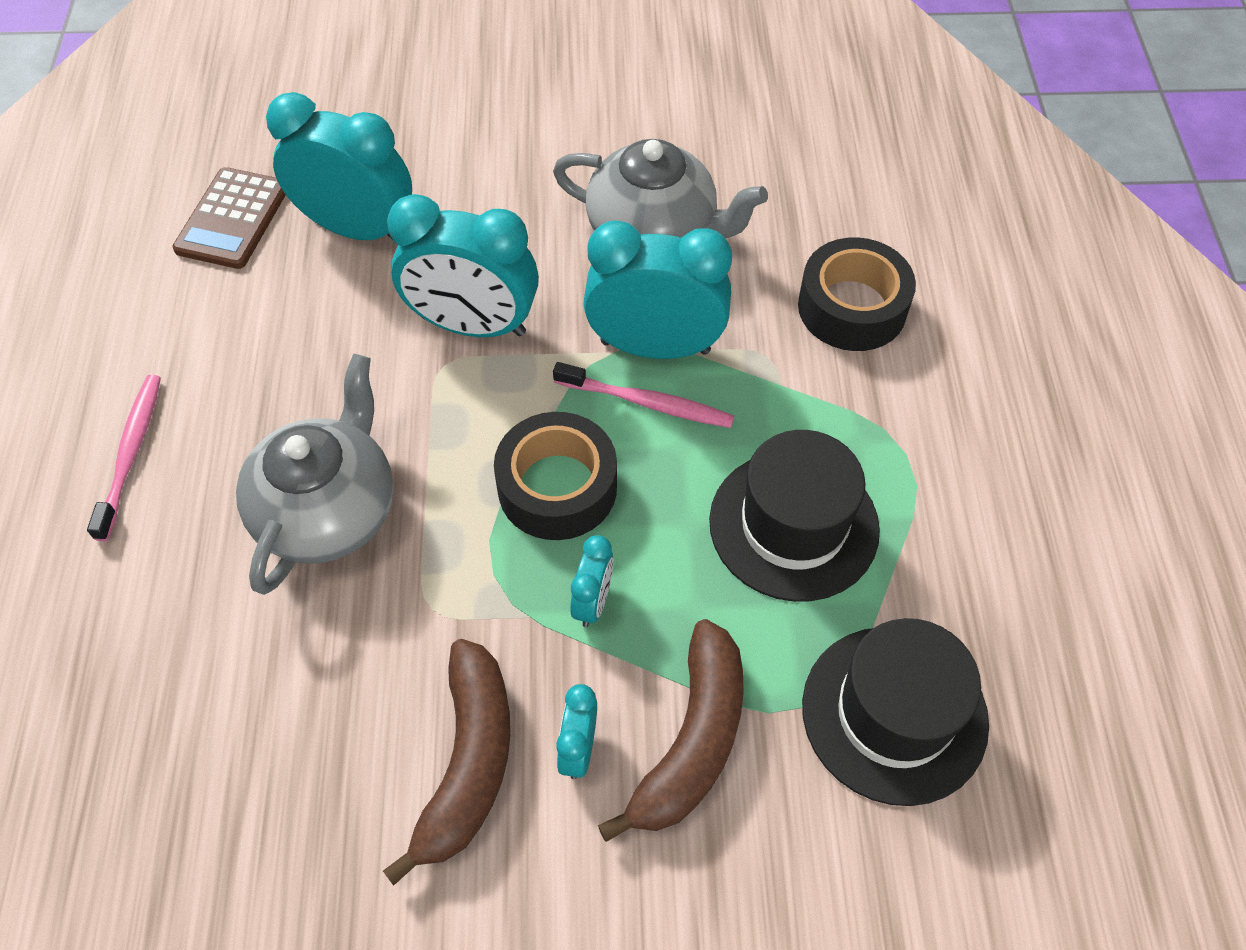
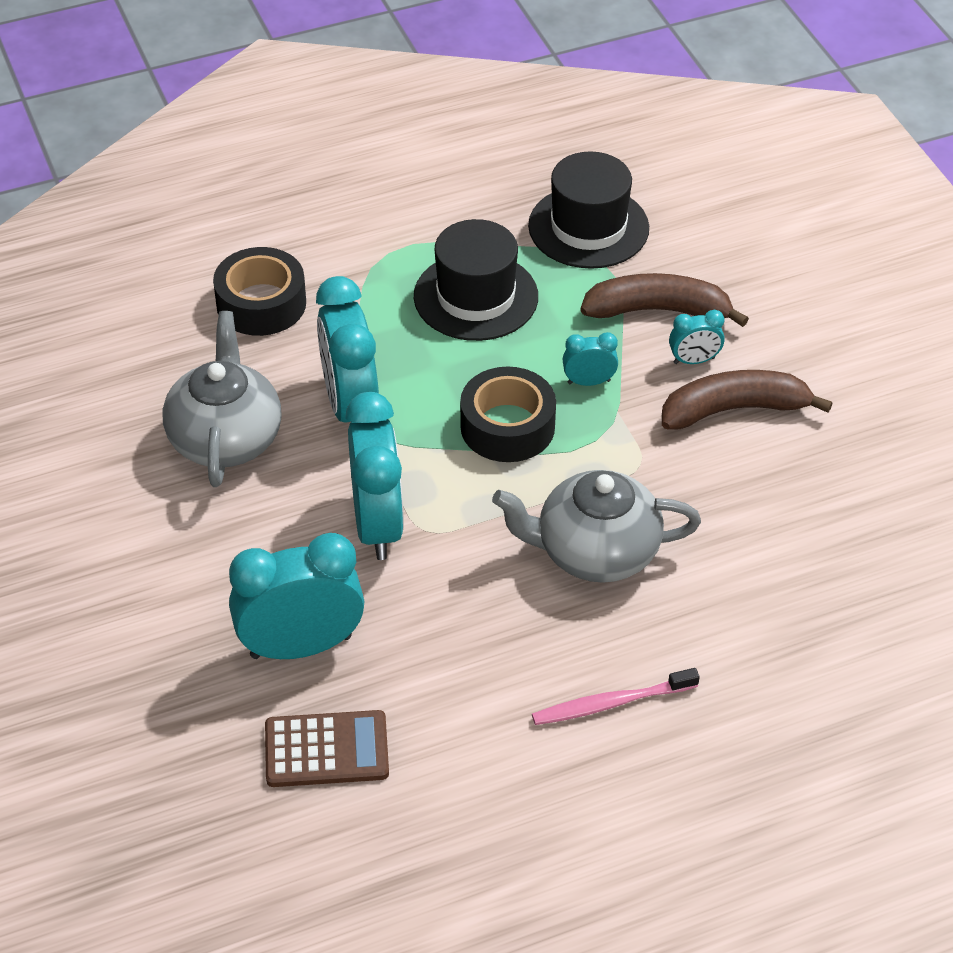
camera: 110 degrees left, 10 degrees down
turquoise clock [266,92,412,240] -> turquoise clock turned 75 degrees clockwise [229,533,364,659]
pink toothbrush [553,362,734,428] -> none

